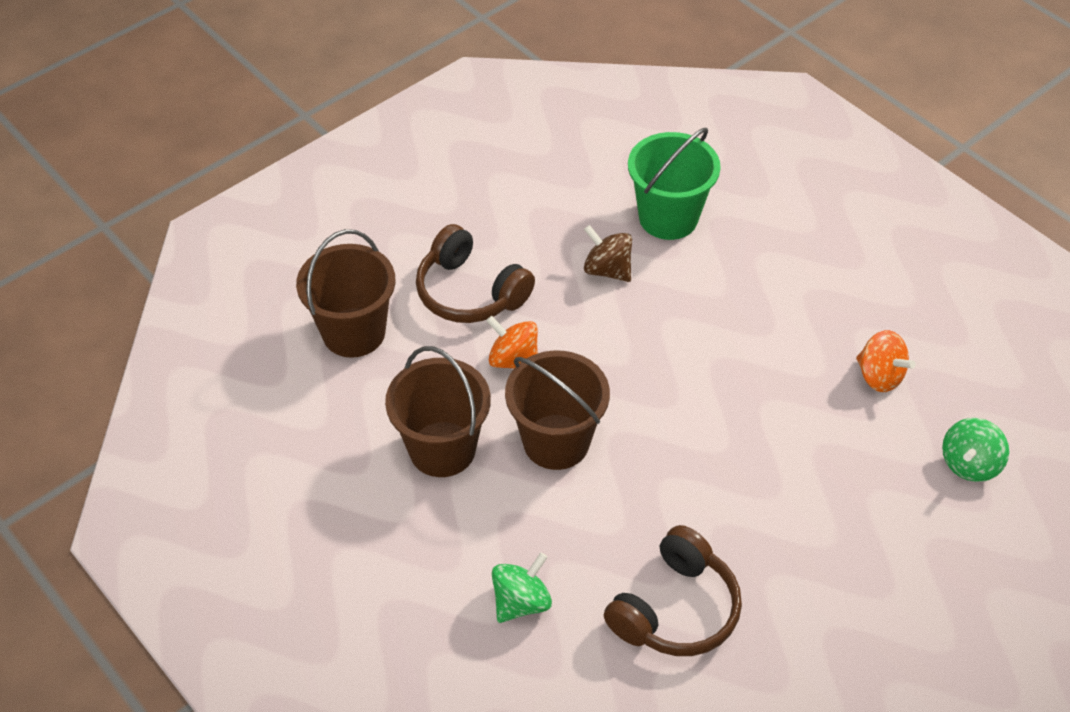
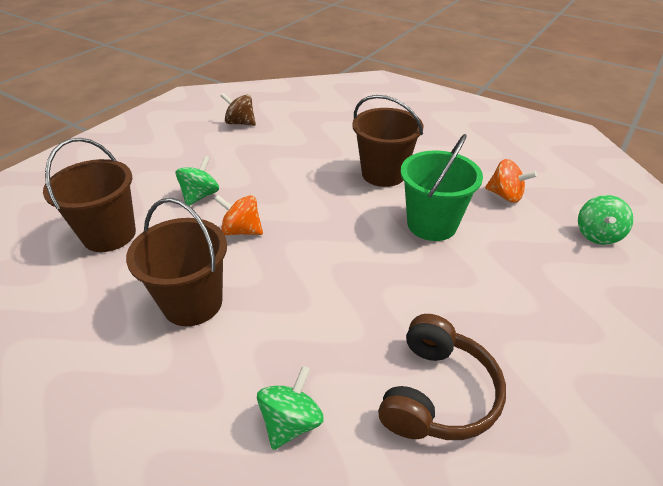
camera: 15 degrees left, 10 degrees down
brown headphones [416,224,535,323] -> green spinning top [176,156,219,206]
brown bucket [505,351,610,470] -> brown bucket moved to [352,95,423,187]
brown spinning top [584,225,632,282] -> brown spinning top moved to [221,93,256,126]
green bucket [628,128,721,240] -> green bucket moved to [401,134,483,241]

